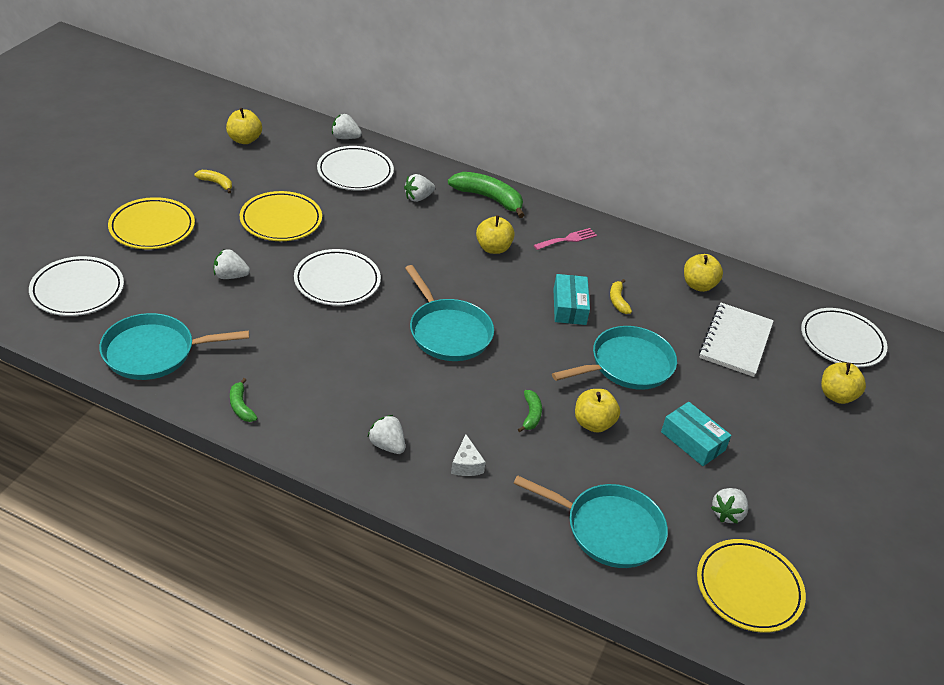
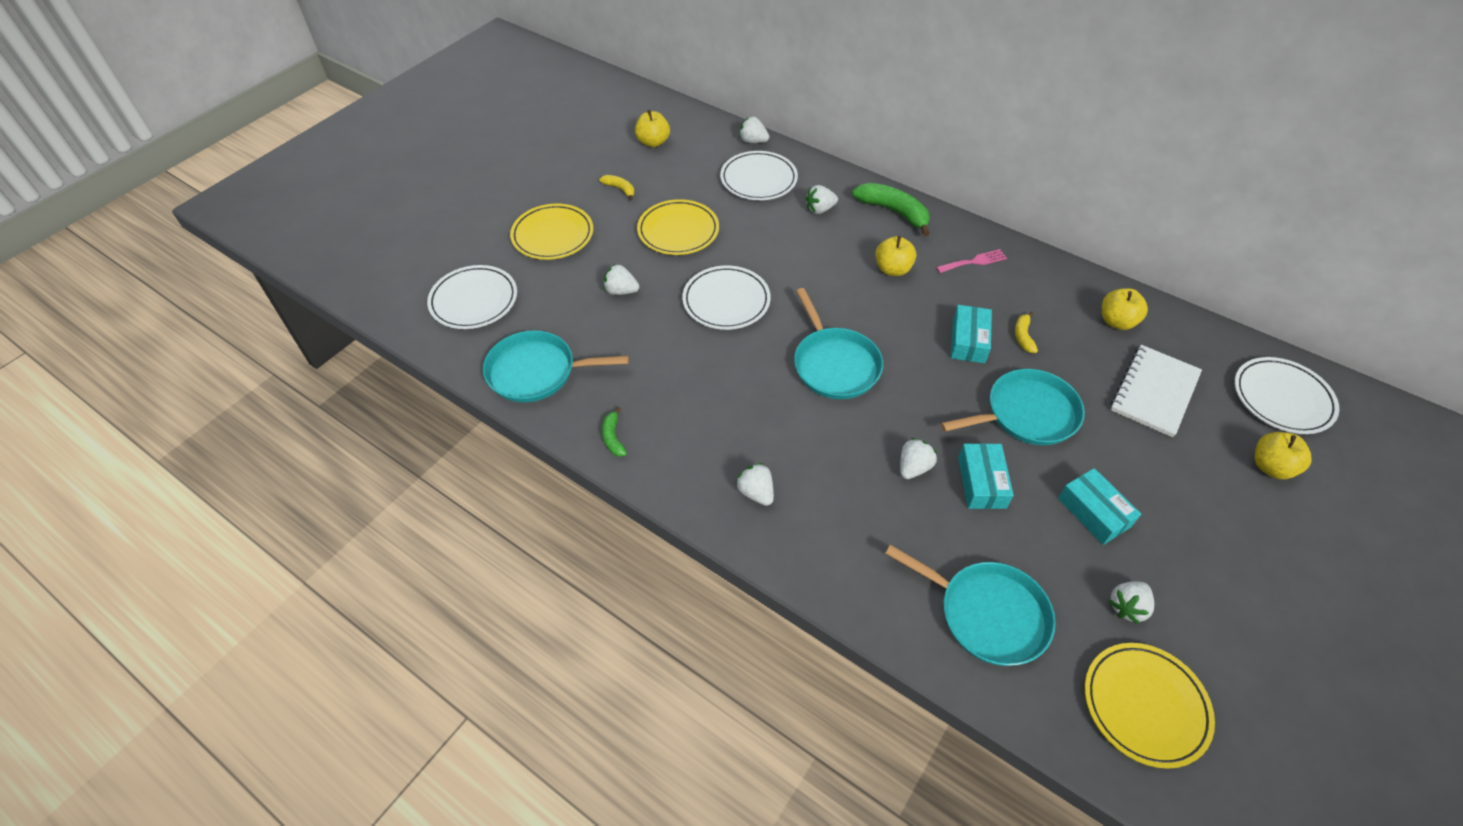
camera: 15 degrees right, 10 degrees up
white cheese [451,435,486,476] -> none
green banana [518,390,542,432] -> white strawberry [900,438,937,479]
yellow apple [575,389,620,433] -> turquoise box [958,443,1014,509]

